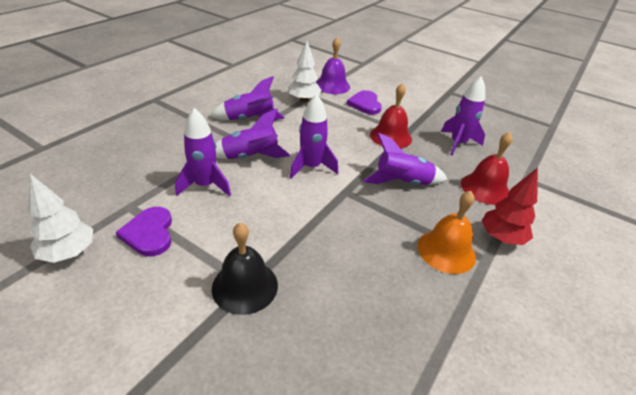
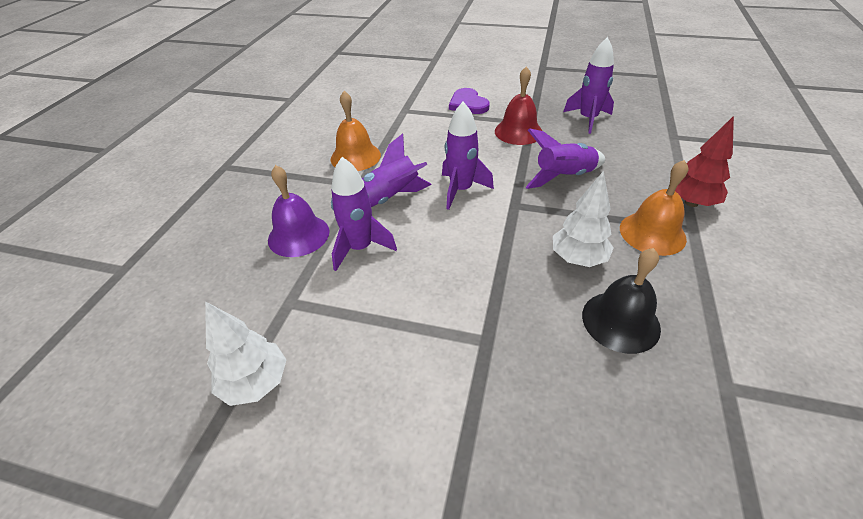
camera: 15 degrees left, 5 degrees up
purple heart [116,207,172,256] -> none
purple rocket [210,76,285,120] -> orange bell [331,91,381,171]
black bell [212,223,278,315] -> black bell moved to [582,248,661,354]
white tree [288,41,321,102] -> white tree moved to [553,171,613,267]
purple bell [316,37,350,94] -> purple bell moved to [268,165,329,257]
red bell [461,132,512,205] -> none

